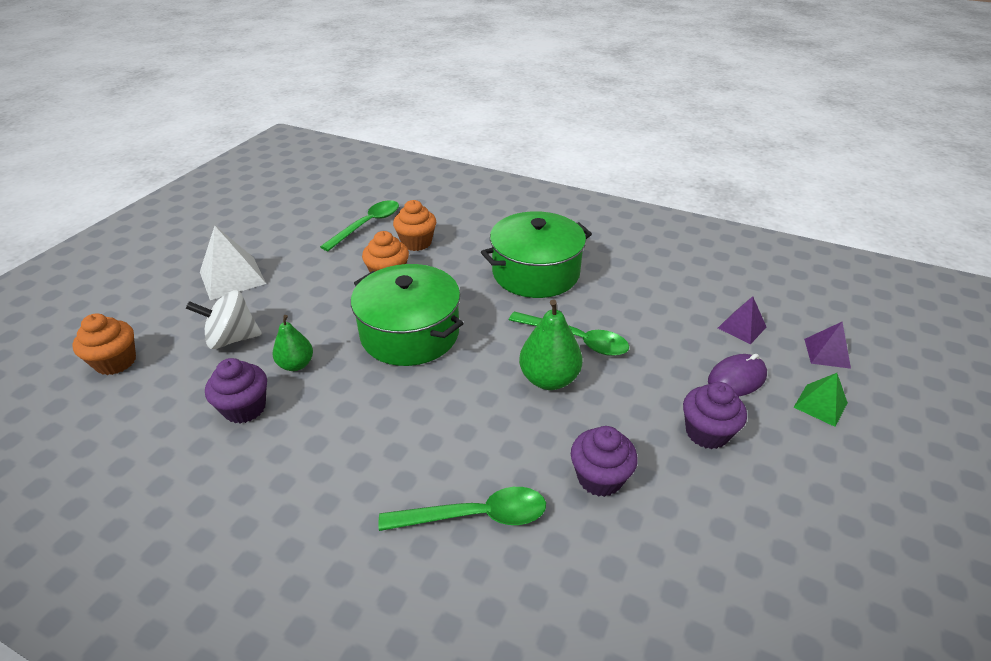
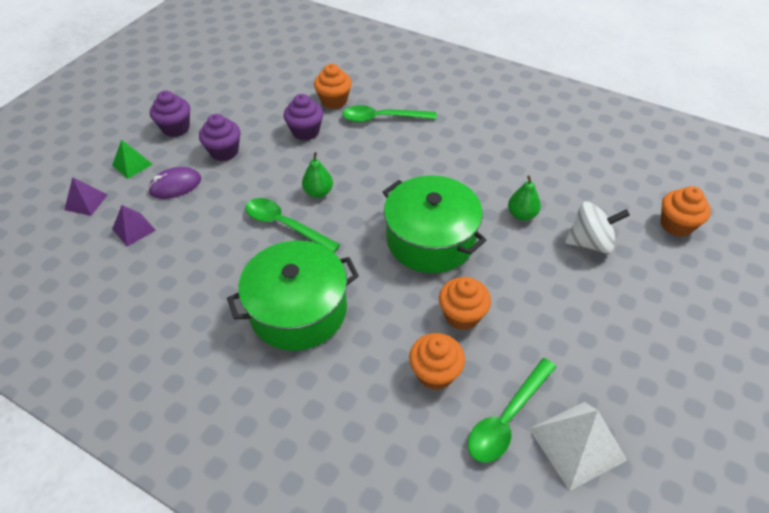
camera: 175 degrees left, 10 degrees up
white pyramid [200,226,266,300] -> white pyramid moved to [529,402,627,491]
purple cupcake [205,358,267,424] -> purple cupcake moved to [150,91,190,137]
green pear [519,299,582,390] -> green pear [302,152,333,198], size x0.64
none -> orange cupcake [314,64,352,109]

